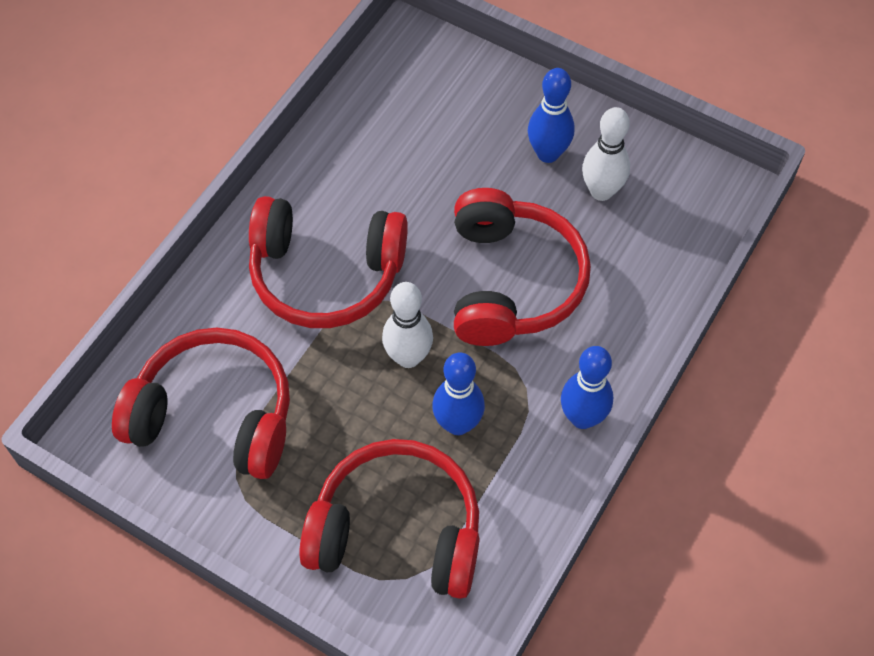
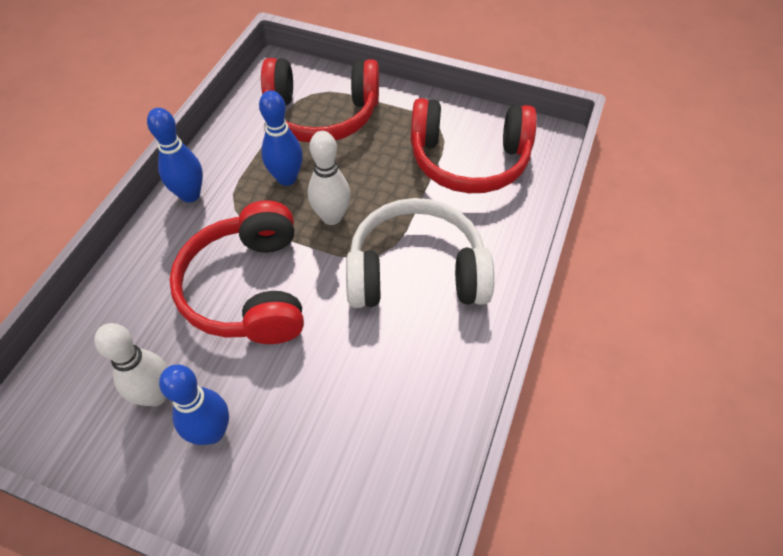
camera: 170 degrees right, 5 degrees down
red headphones [249,196,408,328] -> white headphones [346,198,494,308]

